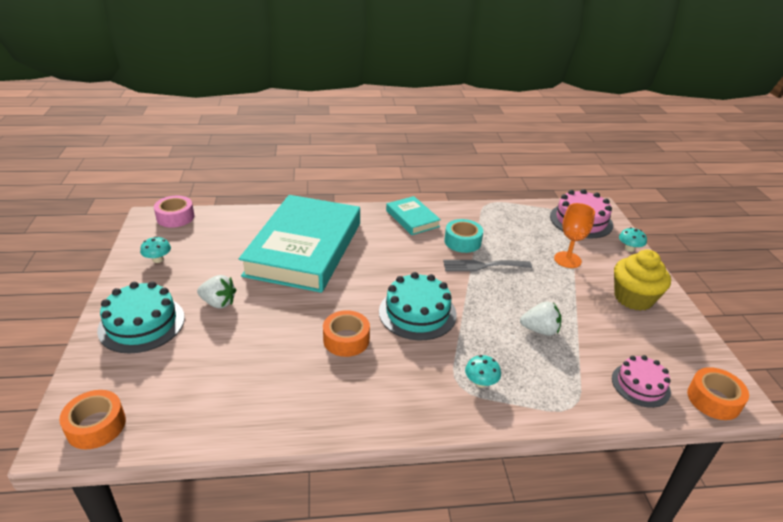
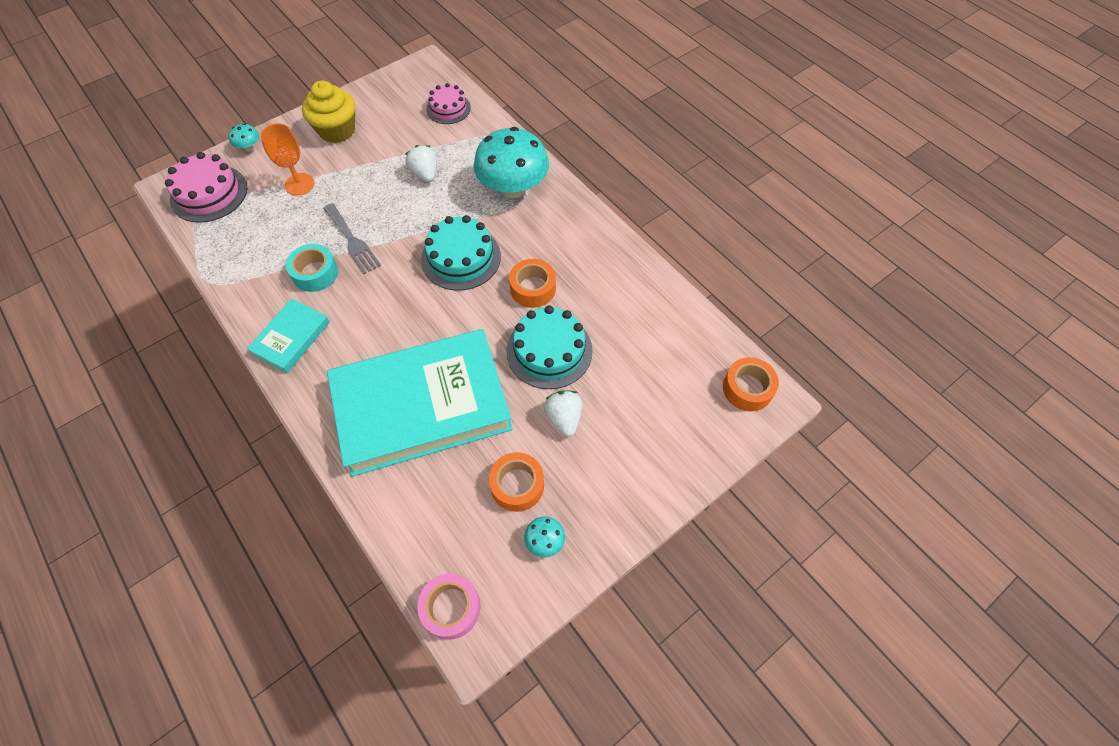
camera: 120 degrees left, 25 degrees up
turquoise cake [97,281,185,353] -> turquoise cake moved to [506,305,593,389]
turquoise mushroom [465,355,501,388] -> turquoise mushroom [474,127,549,198], size x2.42
orange tape [687,367,749,420] -> orange tape moved to [489,452,544,512]

